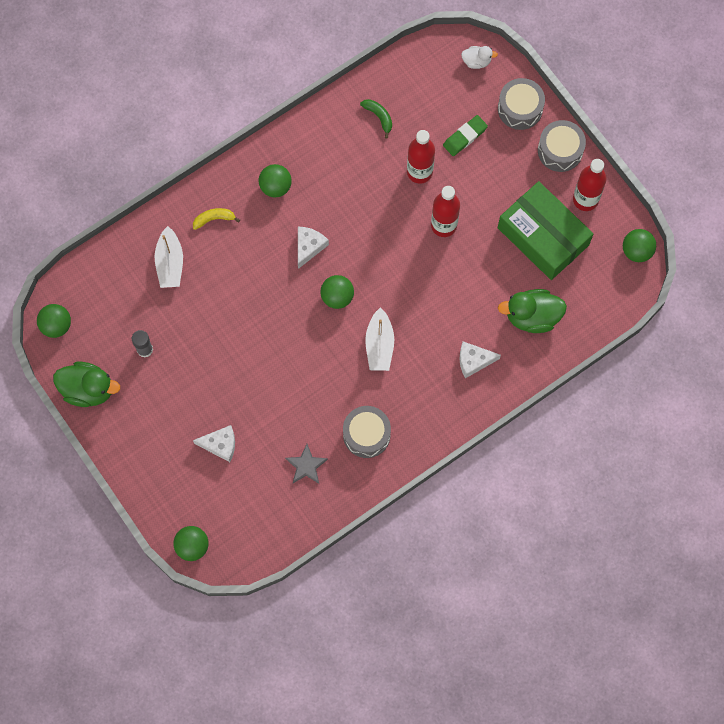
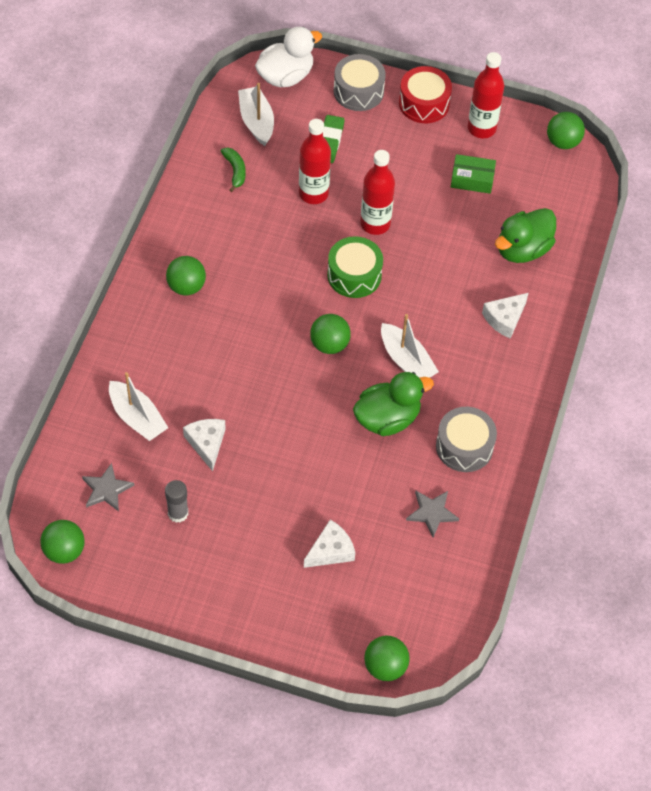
camera: 40 degrees left, 15 degrees down
green duck [53,362,120,407] -> green duck moved to [353,372,434,436]
yellow banana [193,208,240,230] -> none
white cheese [298,227,329,269] -> white cheese moved to [183,419,226,471]
green banana [360,99,392,138] -> green banana turned 60 degrees clockwise [221,147,246,192]
white duck [461,46,498,69] -> white duck [255,27,322,88], size x1.83
green box [498,181,593,280] -> green box [451,154,496,194], size x0.47
grey drum [538,120,586,172] -> red drum [399,66,452,123]
none -> grey star [82,463,134,511]
none -> white boat [238,83,274,146]
none -> green drum [327,236,383,298]

